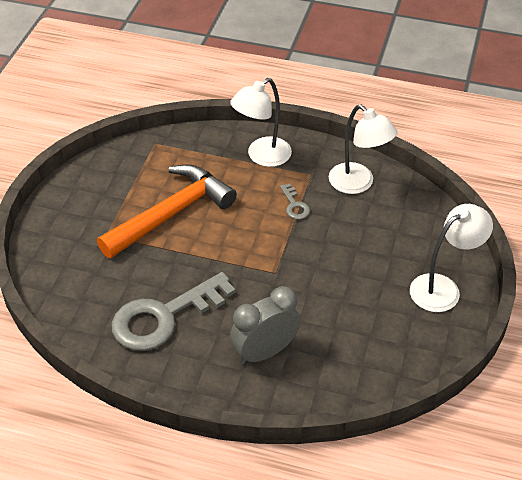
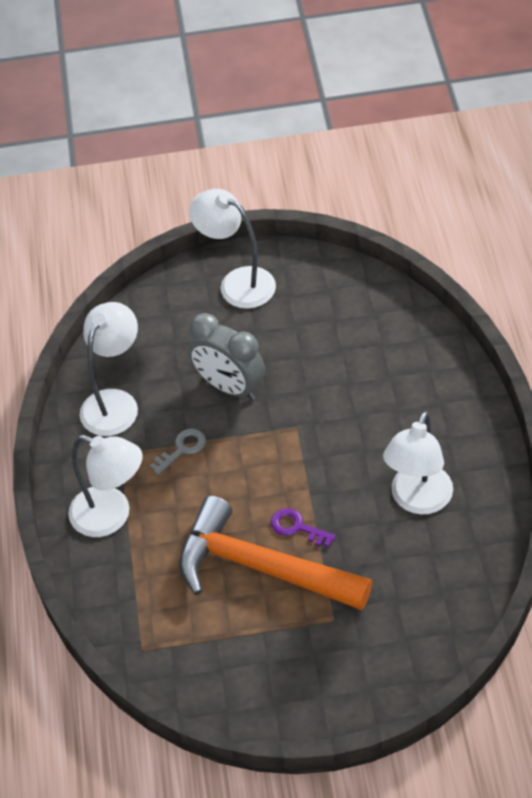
camera: 110 degrees left, 5 degrees up
grey key [111,272,236,351] -> white lamp [383,411,453,514]
grey clock [230,286,300,365] -> grey clock moved to [188,313,265,400]
none -> purple key [271,508,336,547]

